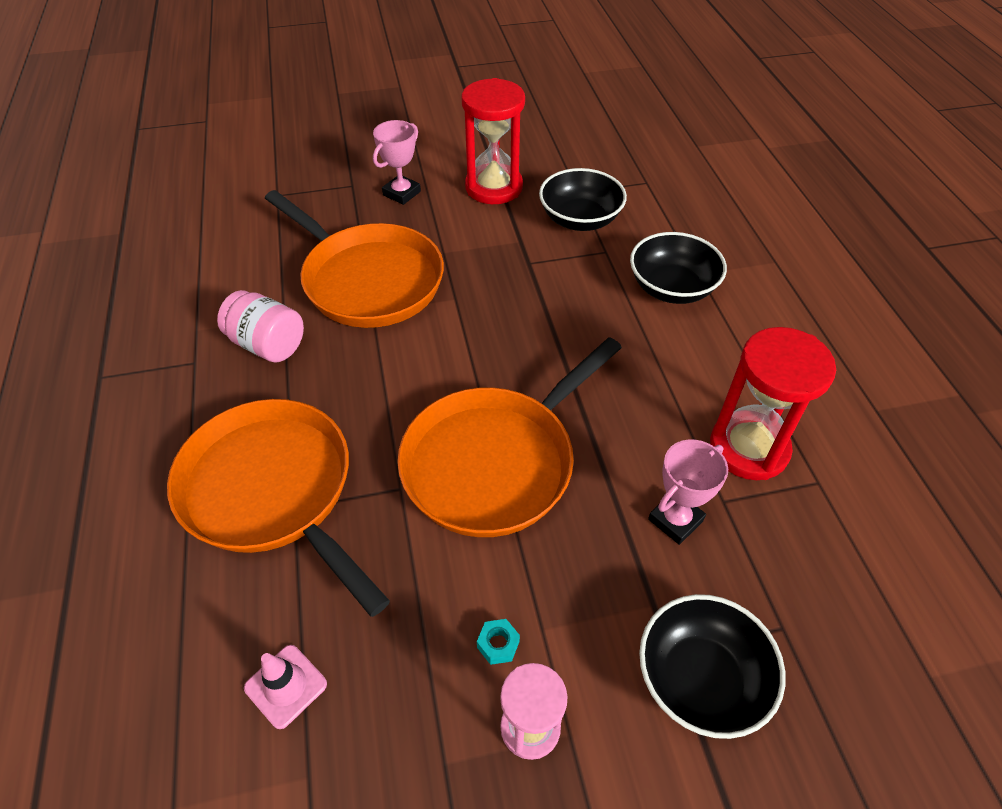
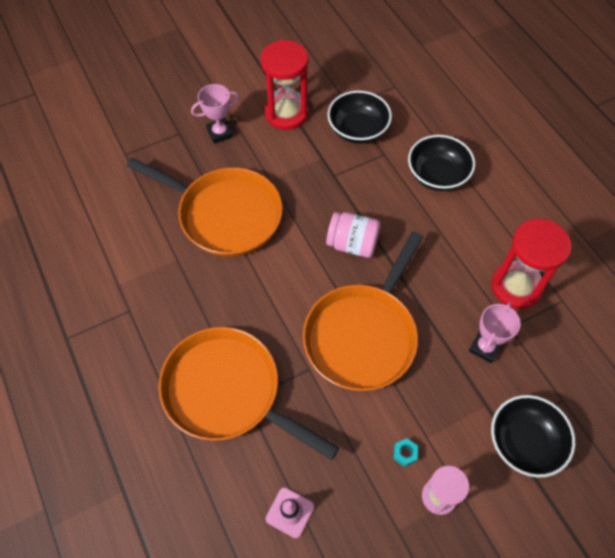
camera: 15 degrees left, 10 degrees up
pink jar [217,290,304,363] -> pink jar moved to [326,212,380,258]
pink trophy [373,120,421,205] -> pink trophy turned 45 degrees clockwise [191,84,239,144]

